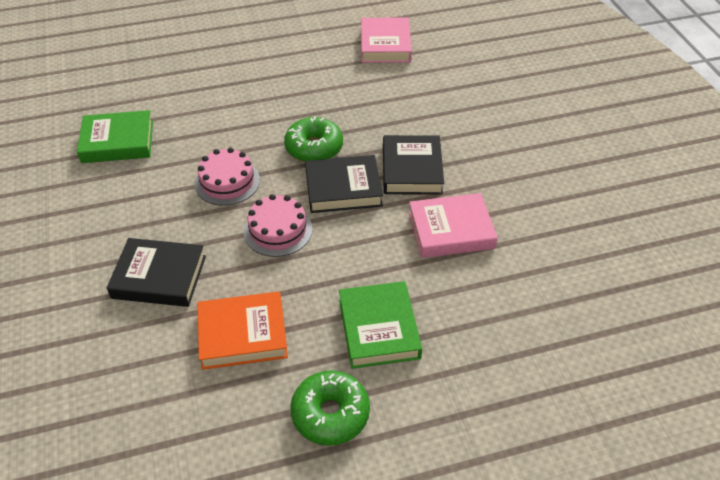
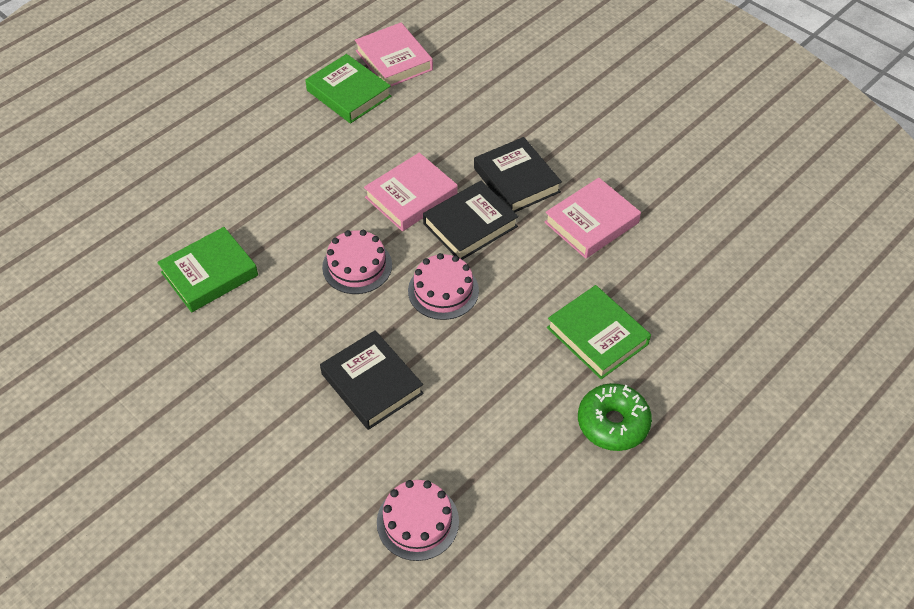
camera: 30 degrees left, 5 degrees up
black book [107,238,206,307] -> black book turned 75 degrees clockwise [320,330,424,430]
orange book [197,291,288,370] -> none
green donut [284,116,343,162] -> pink book [364,153,458,231]
none -> green book [305,54,391,123]
none -> pink cake [377,480,459,561]

